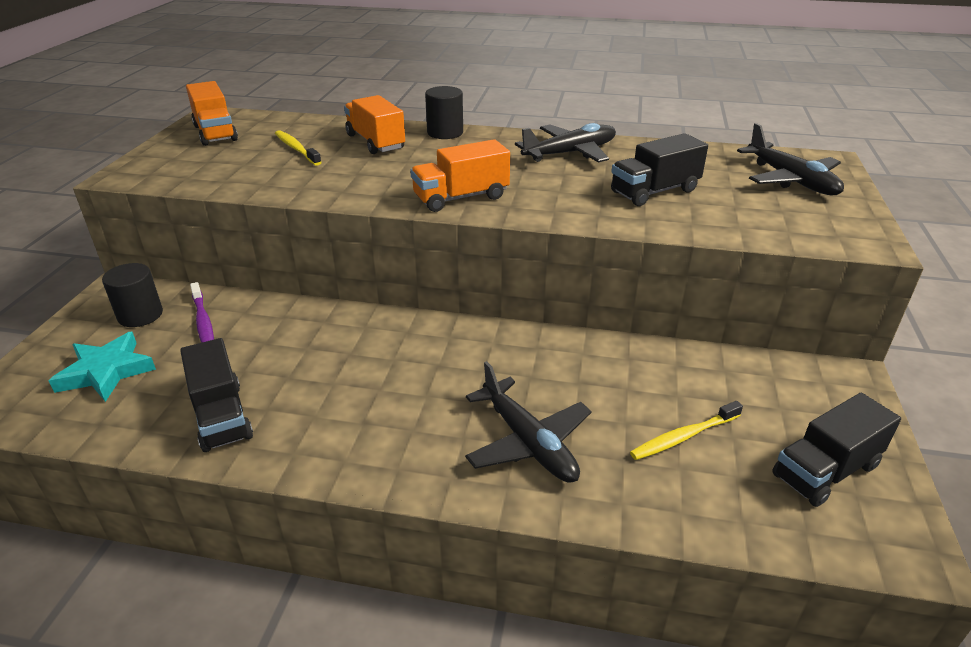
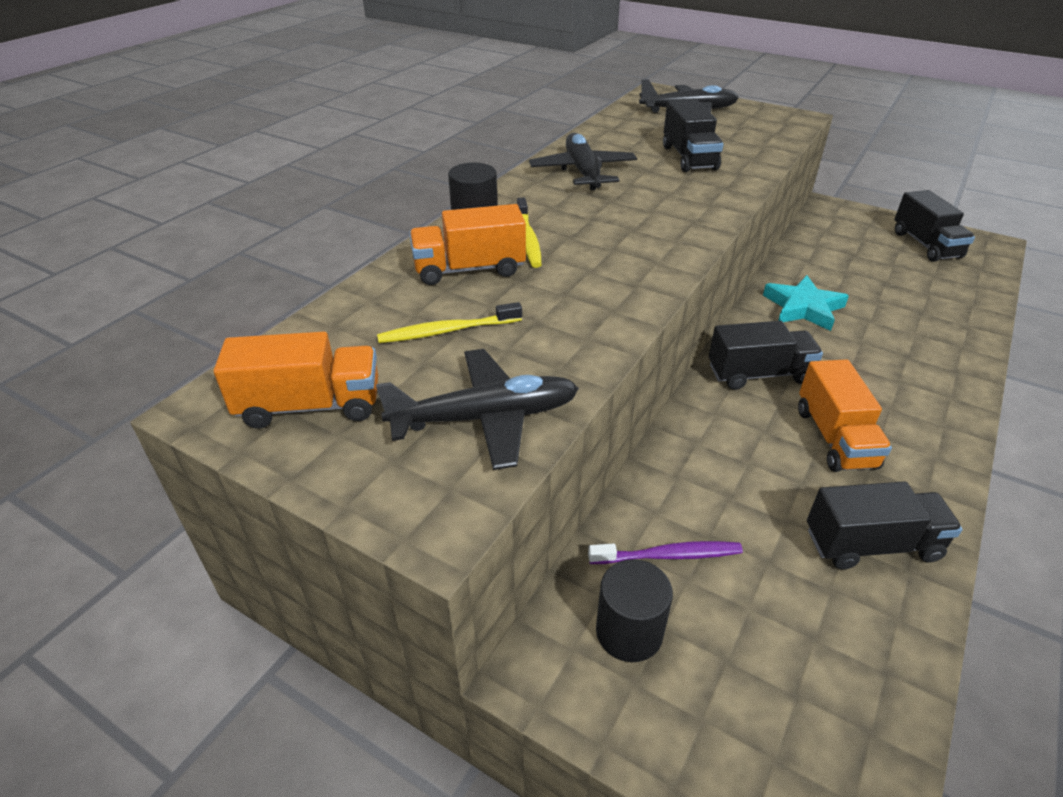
camera: 70 degrees left, 5 degrees up
turquoise star [49,332,156,402] -> turquoise star moved to [763,275,849,331]
orange truck [410,139,510,212] -> orange truck moved to [798,359,892,472]
black plane [465,361,592,483] -> black plane moved to [376,349,579,470]
yellow toothbrush [630,401,743,460] -> yellow toothbrush moved to [517,198,542,268]
none -> black truck [709,321,823,390]

